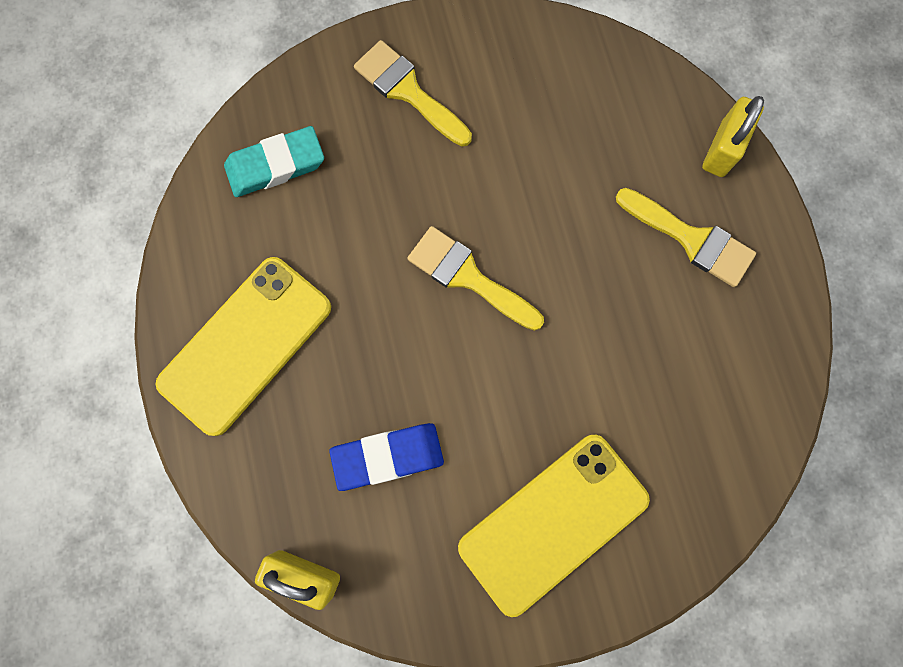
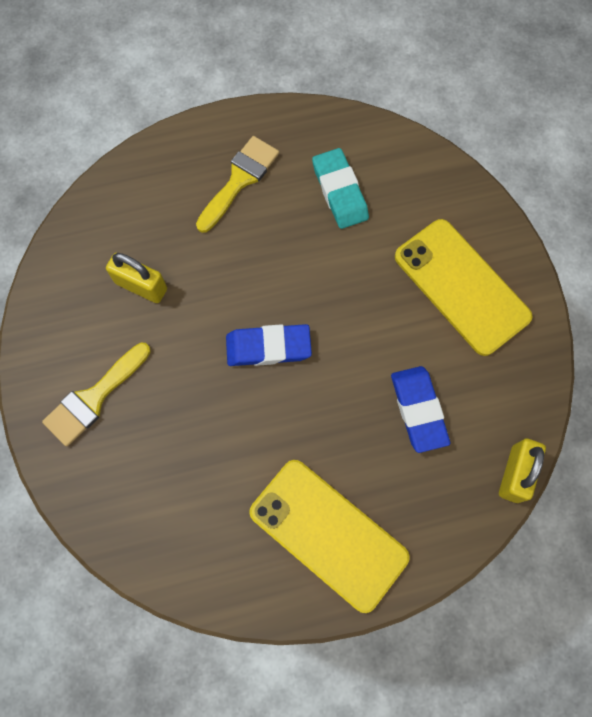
camera: 90 degrees left, 5 degrees down
turquoise eraser [224,126,324,197] -> turquoise eraser moved to [312,148,369,229]
yellow brush [407,226,544,331] -> blue eraser [226,324,312,366]
yellow padlock [702,96,764,177] -> yellow padlock moved to [106,253,167,303]

